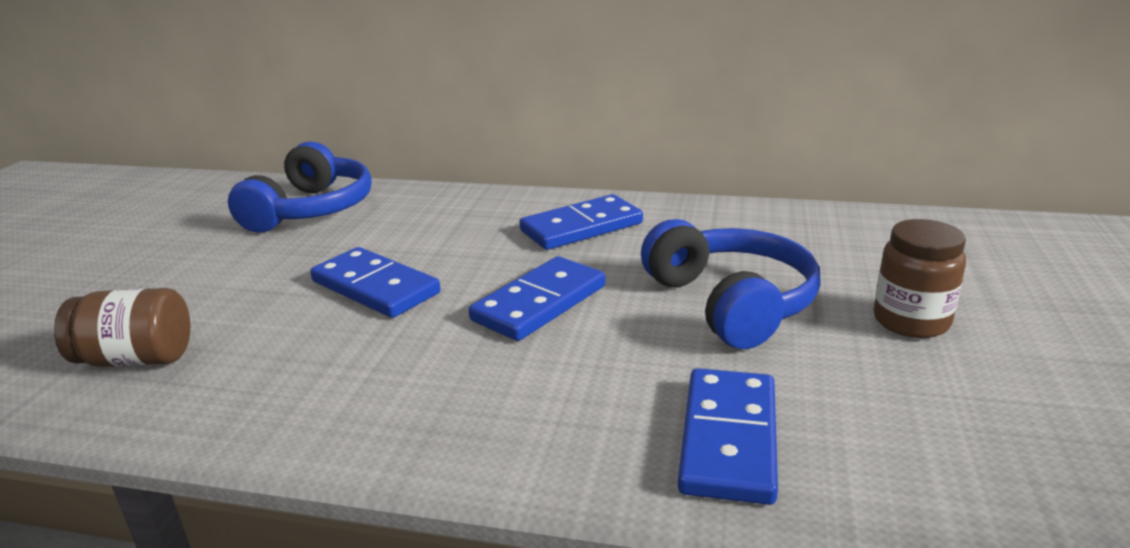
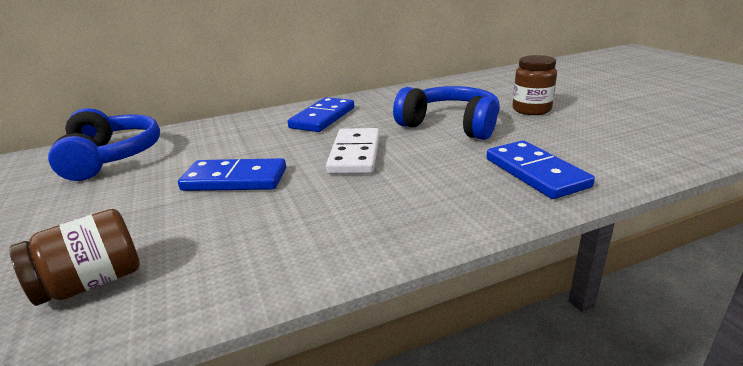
camera: 35 degrees left, 0 degrees up
blue domino [469,256,606,341] -> white domino [326,128,380,174]

